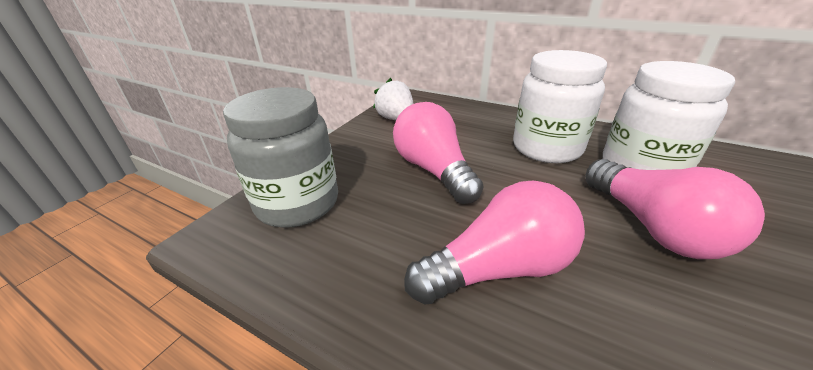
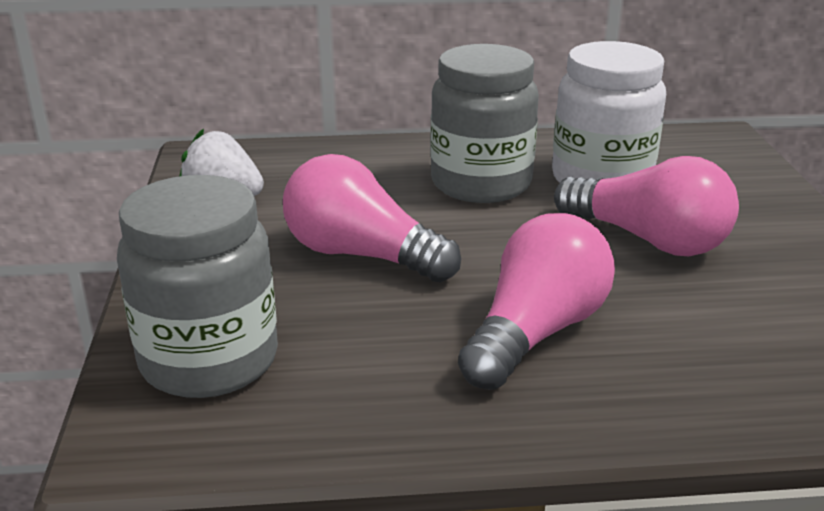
camera: 35 degrees left, 5 degrees down
white jar [513,50,607,163] -> grey jar [430,44,539,203]

